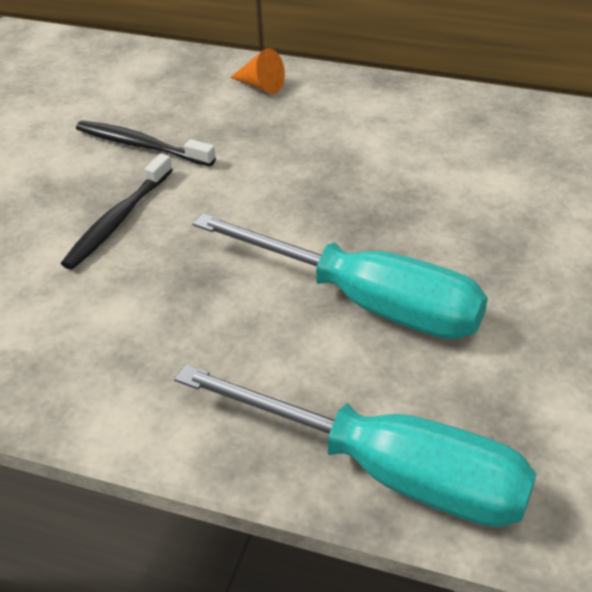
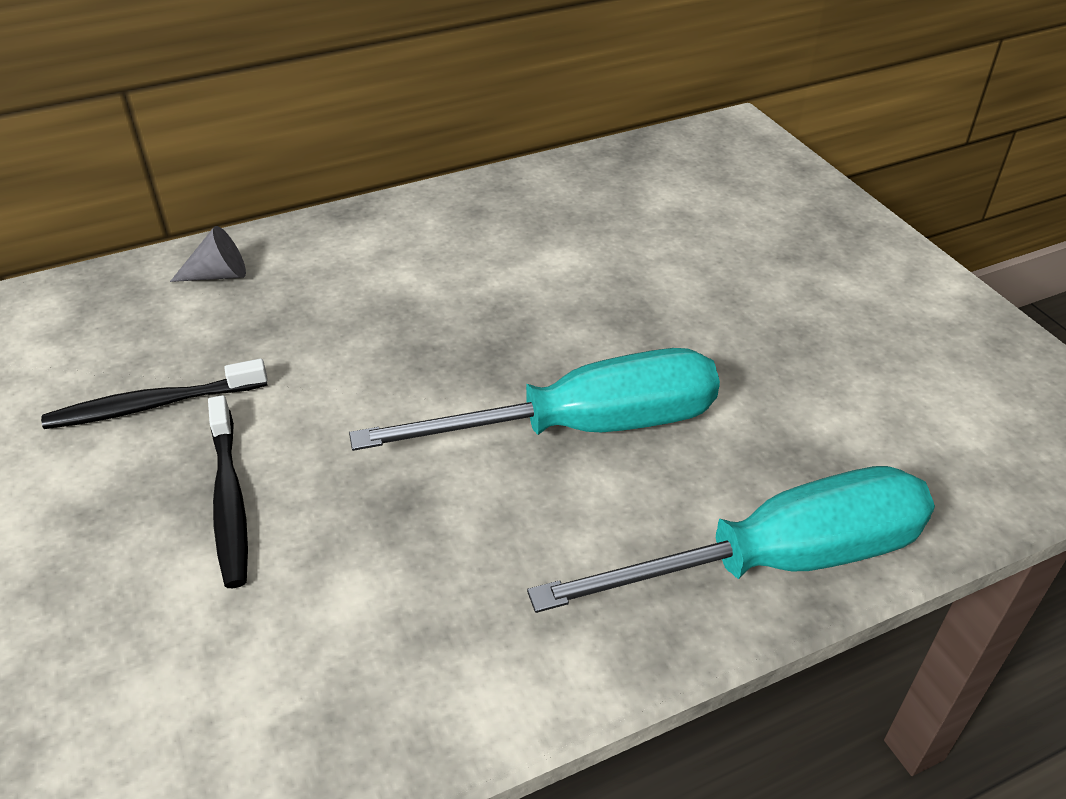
camera: 45 degrees left, 0 degrees up
orange cone [230,48,285,94] -> grey cone [170,226,246,282]

